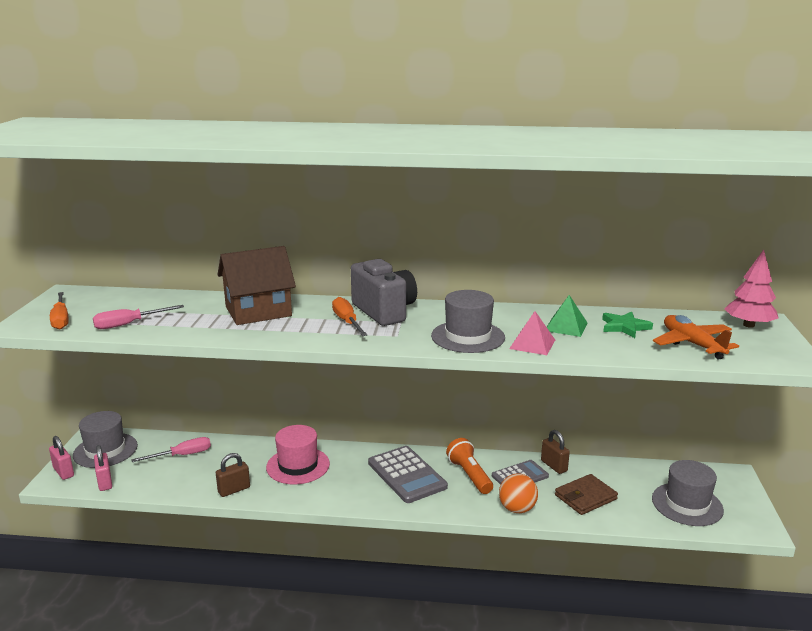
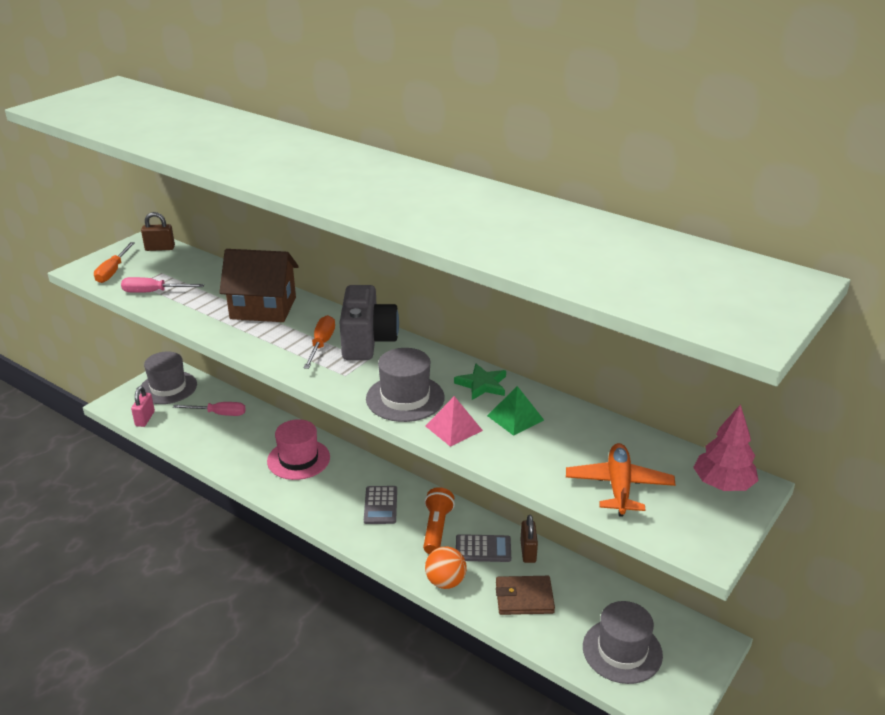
camera: 30 degrees right, 10 degrees up
pink padlock [49,436,74,480] -> none
brown padlock [216,453,250,497] -> brown padlock moved to [141,212,175,251]
grey calculator [368,446,448,503] -> grey calculator [364,486,397,524], size x0.63
green star [602,312,653,338] -> green star moved to [454,363,506,400]

